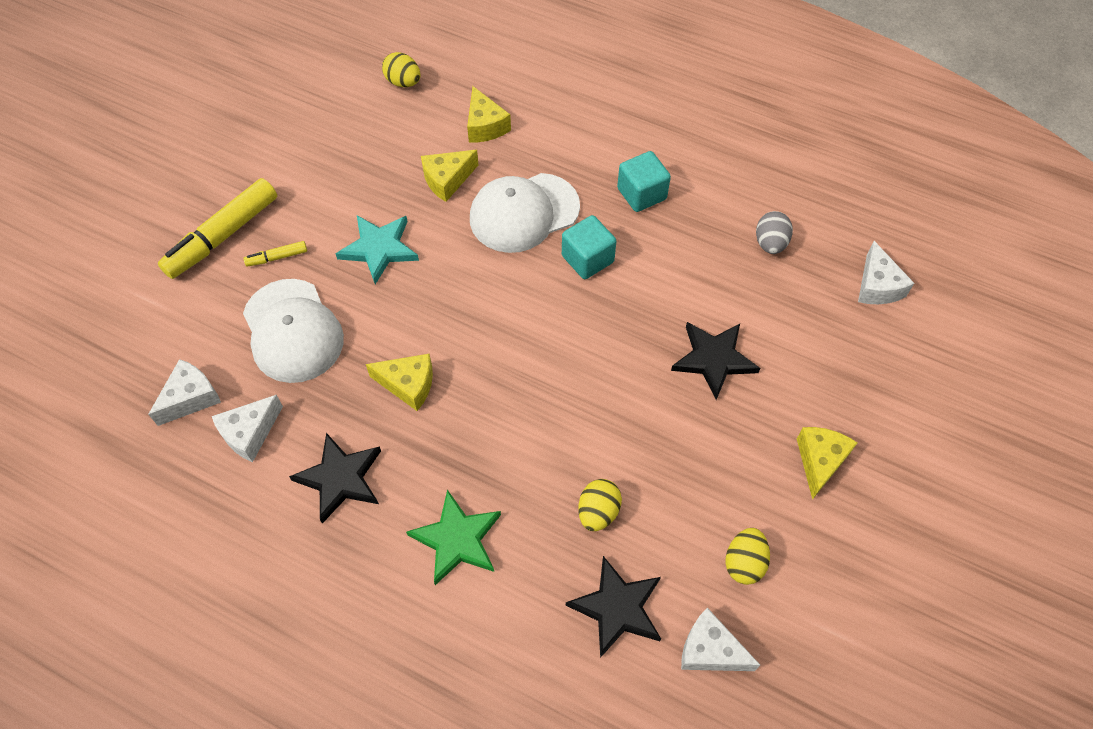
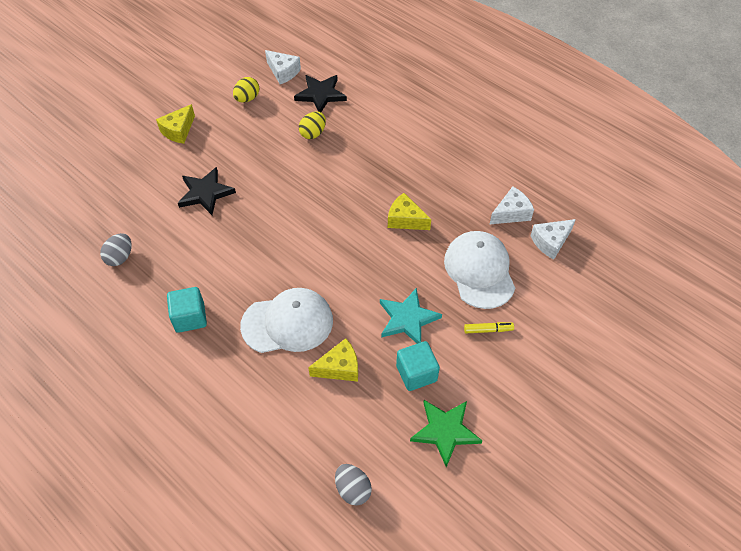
camera: 165 degrees left, 5 degrees down
yellow marker [158,178,277,279] -> none
black star [289,433,381,524] -> none
yellow egg [382,52,420,87] -> grey egg [335,464,372,505]
green star [406,490,501,585] -> green star moved to [410,400,483,467]
yellow cheese [467,86,511,143] -> none
turquoise cube [562,215,616,279] -> turquoise cube moved to [396,341,440,391]
white cheese [858,241,914,304] -> none

